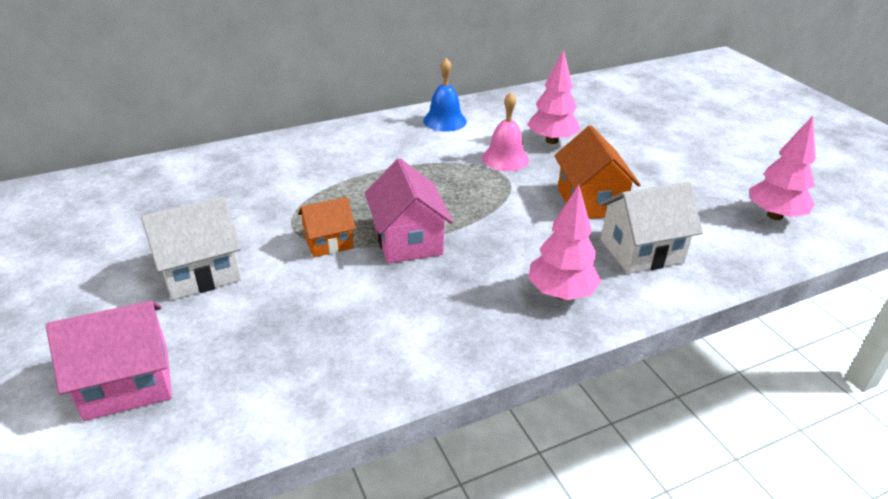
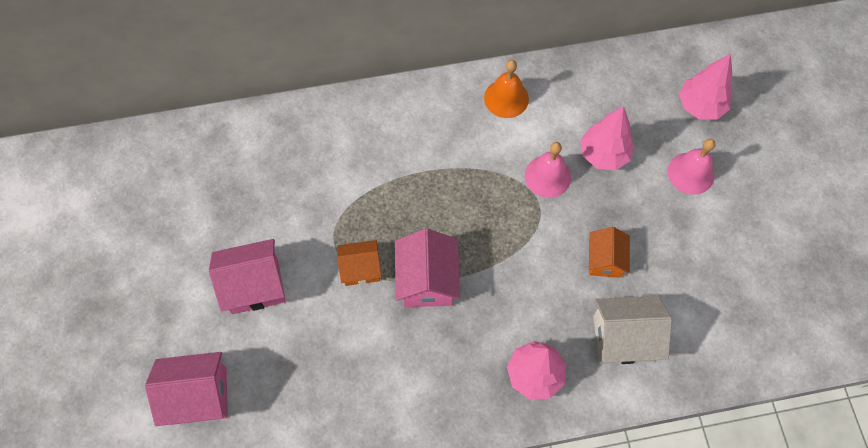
camera: 15 degrees right, 30 degrees up
white house [141,196,241,300] -> pink house [209,239,285,314]
blue bell [423,58,467,132] -> orange bell [484,60,529,118]
orange house [554,125,641,219] -> orange house [589,227,630,278], size x0.65
pink tree [750,116,816,220] -> pink tree moved to [679,54,733,120]
none -> pink bell [668,139,715,195]

